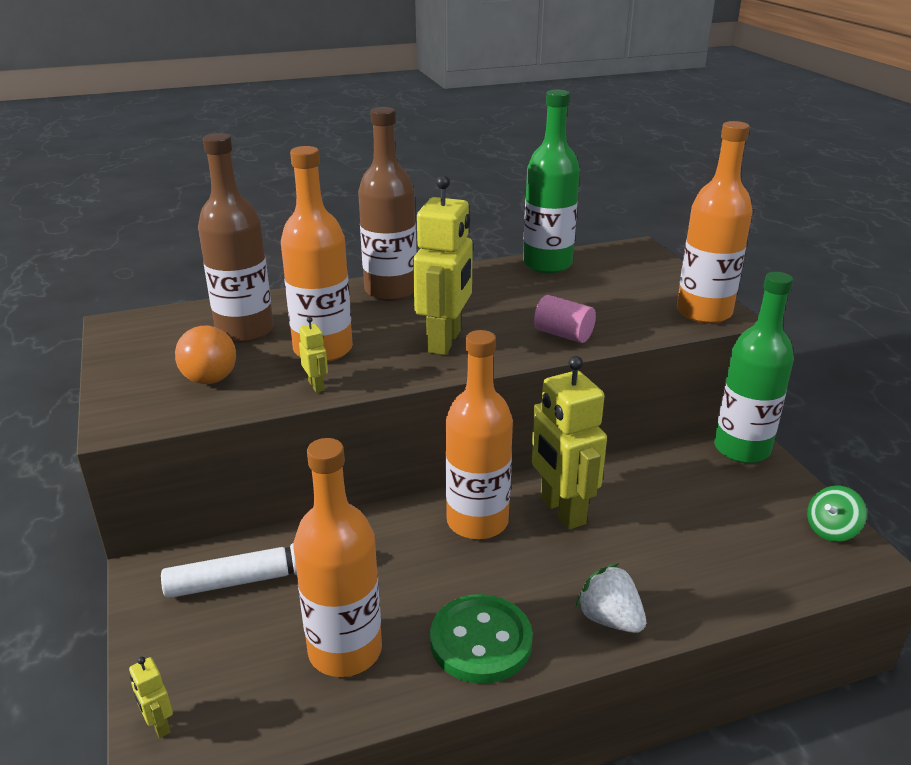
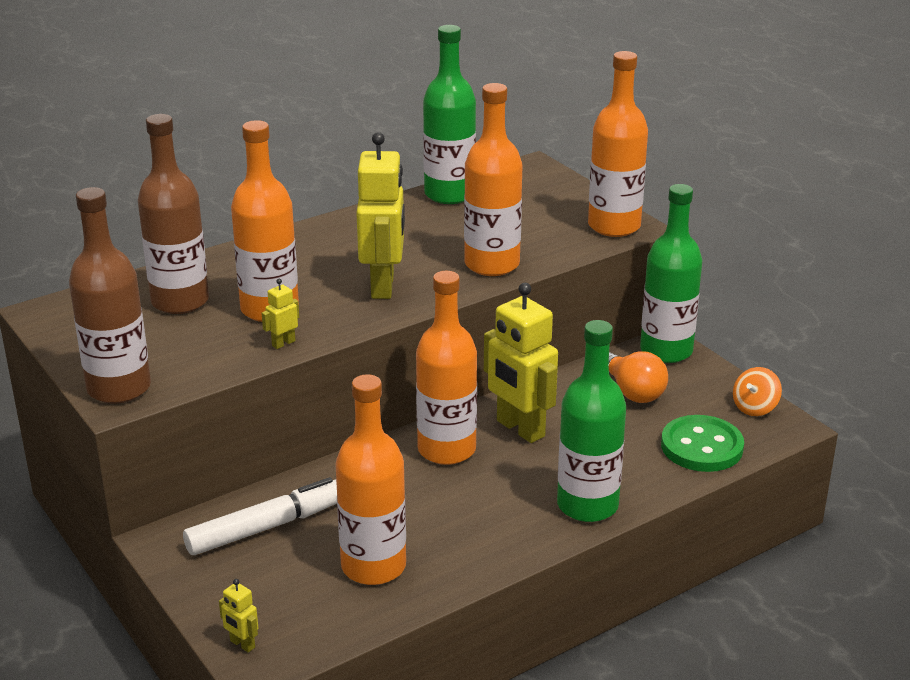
camera: 15 degrees left, 0 degrees up
orange light bulb [175,326,236,384] -> orange light bulb moved to [609,351,668,403]
yellow robot [299,317,328,393] -> yellow robot turned 90 degrees counterclockwise [262,279,299,349]
brown bottle [358,107,416,301] -> brown bottle moved to [69,187,151,403]
green button [430,594,533,684] -> green button moved to [661,415,744,472]
pink cylinder [534,295,596,343] -> orange bottle [464,83,523,276]
white strawberry [575,563,646,633] -> green bottle [557,320,626,522]
green spinning top [807,486,867,542] -> orange spinning top [733,367,782,416]

